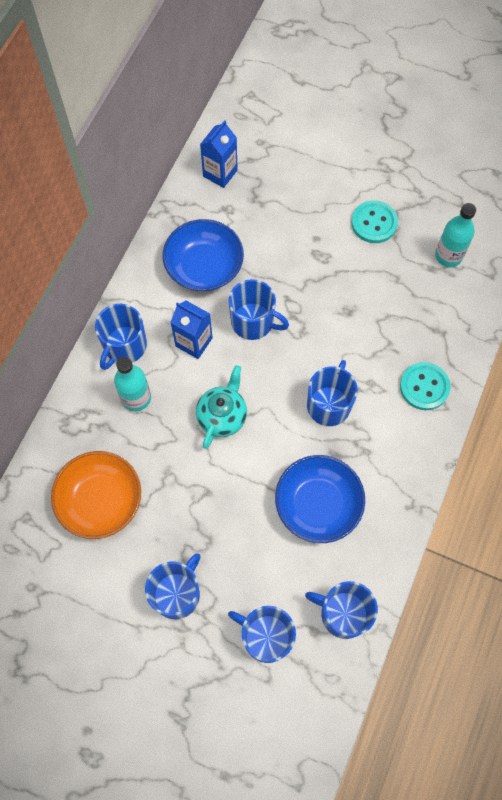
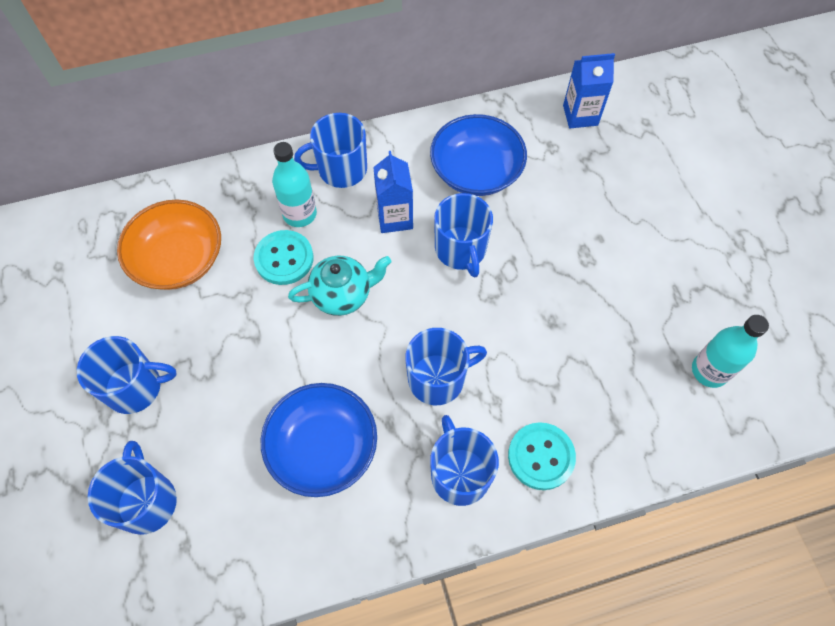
camera: 50 degrees right, 5 degrees down
blue mug [305,581,378,639] -> blue mug moved to [430,415,499,506]
turquoise button [351,200,398,243] -> turquoise button moved to [253,230,313,285]

